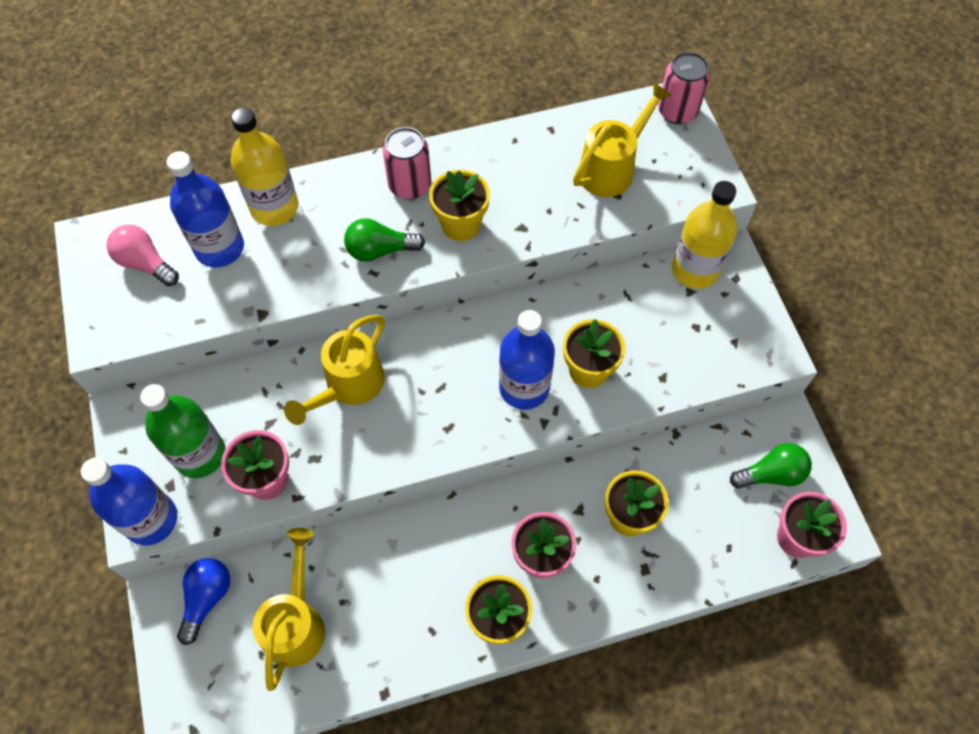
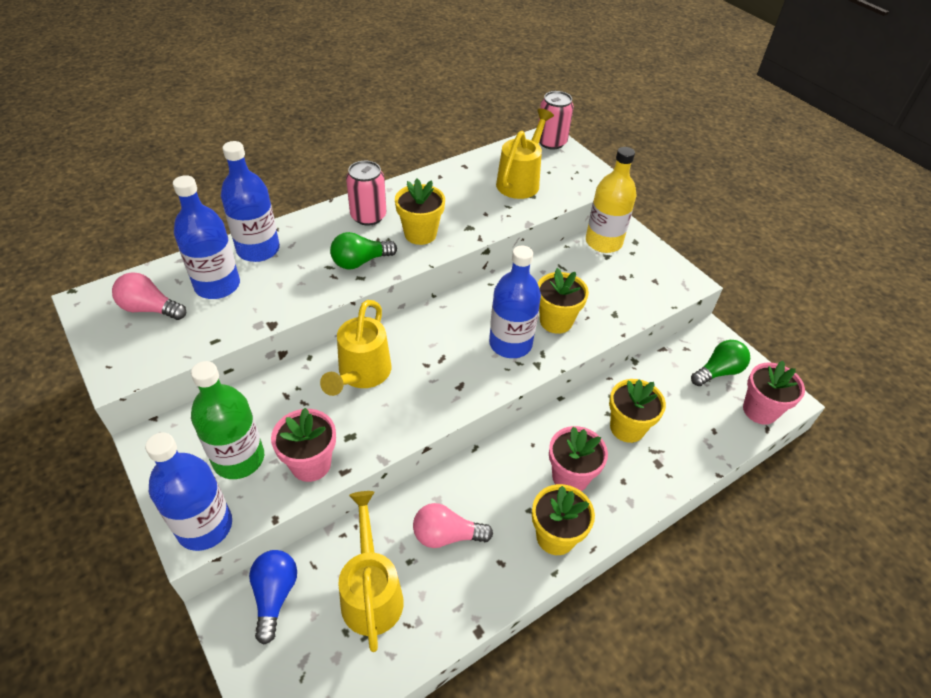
camera: 20 degrees left, 15 degrees down
yellow bottle [231,107,299,226] -> blue bottle [221,141,280,262]
none -> pink light bulb [413,503,493,548]

